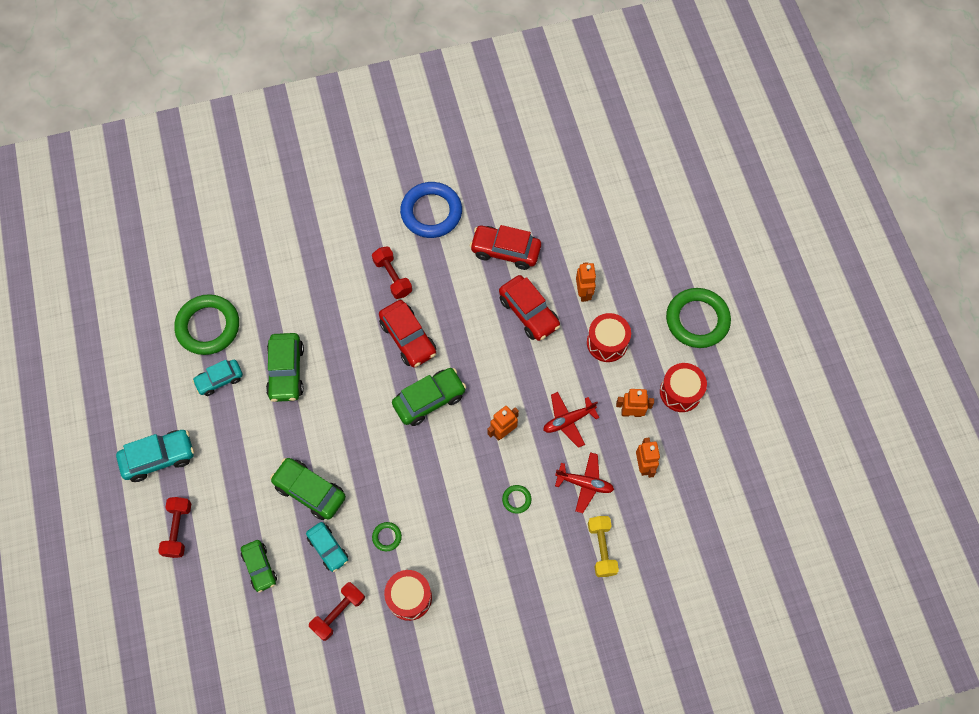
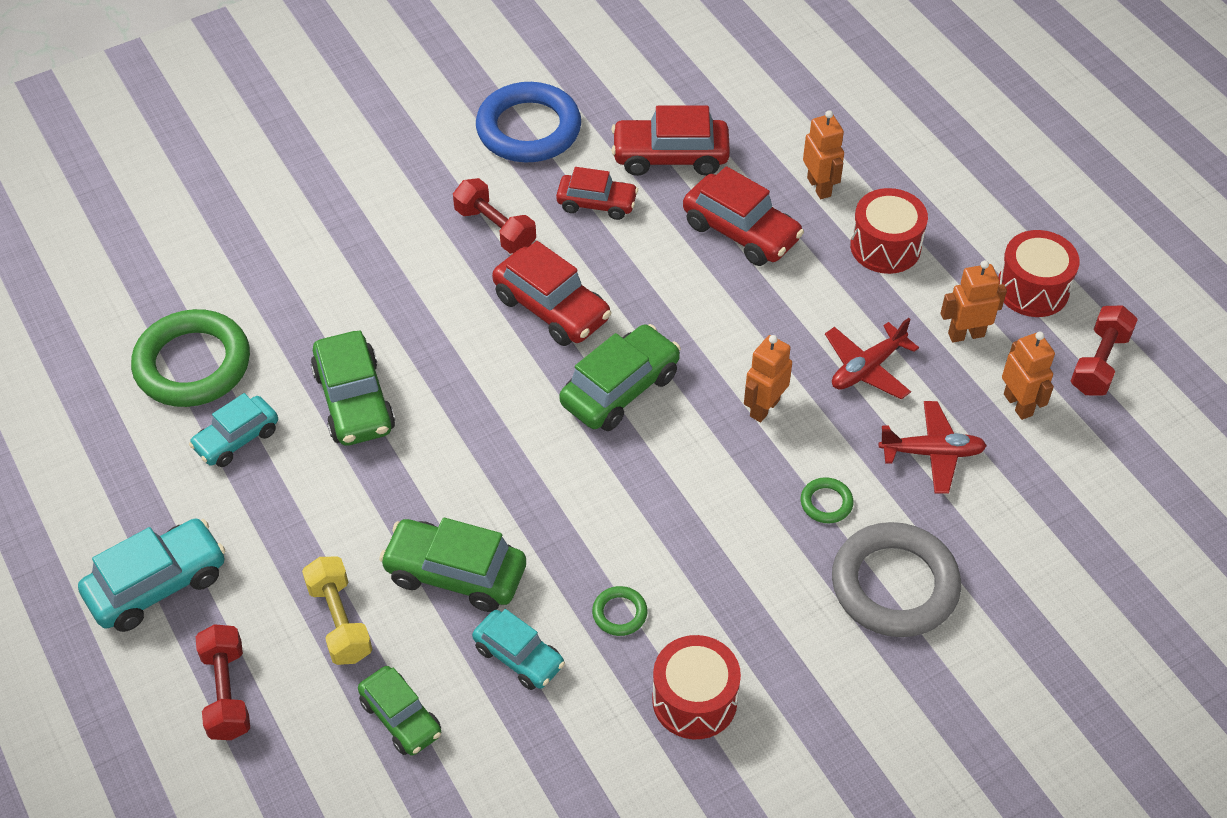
camera: 15 degrees left, 15 degrees down
red dumbbell [309,582,365,641] -> red dumbbell moved to [1071,306,1138,396]
yellow dumbbell [588,516,619,577] -> yellow dumbbell moved to [302,557,372,665]
green ring [666,288,731,348] -> none
none -> red car [556,167,638,220]
none -> grey ring [832,522,961,637]

